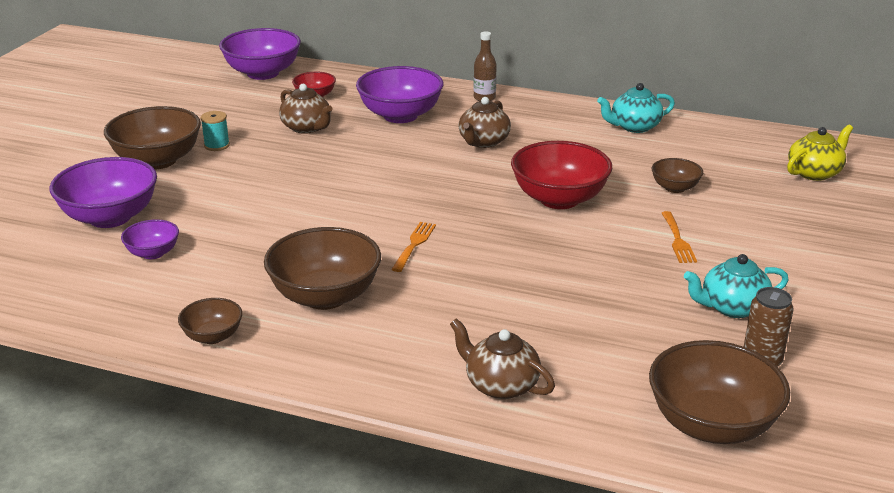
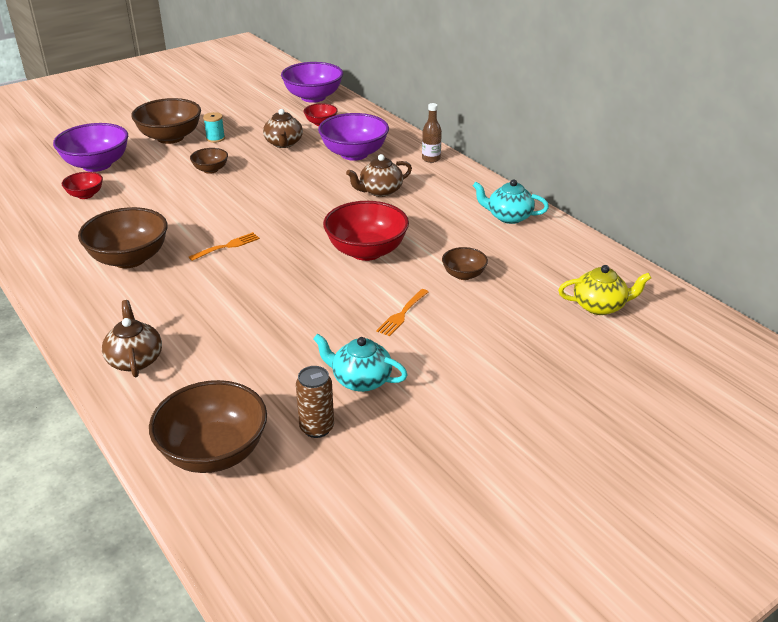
camera: 35 degrees right, 5 degrees up
purple bowl [121,219,179,259] -> red bowl [62,172,103,199]
brown bowl [178,298,242,344] -> brown bowl moved to [190,148,228,174]

